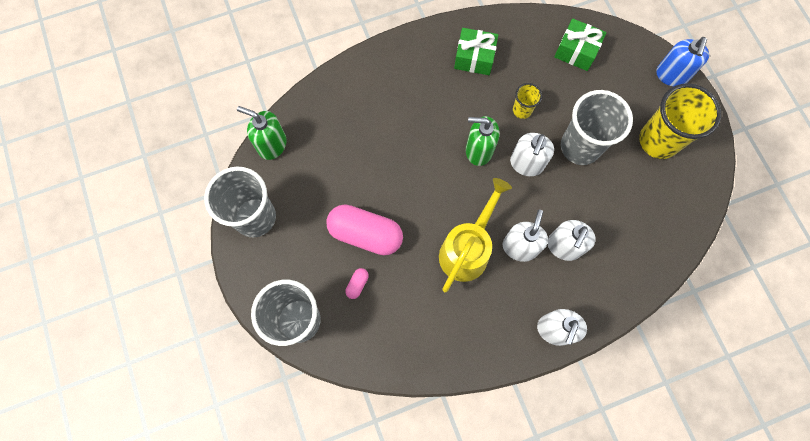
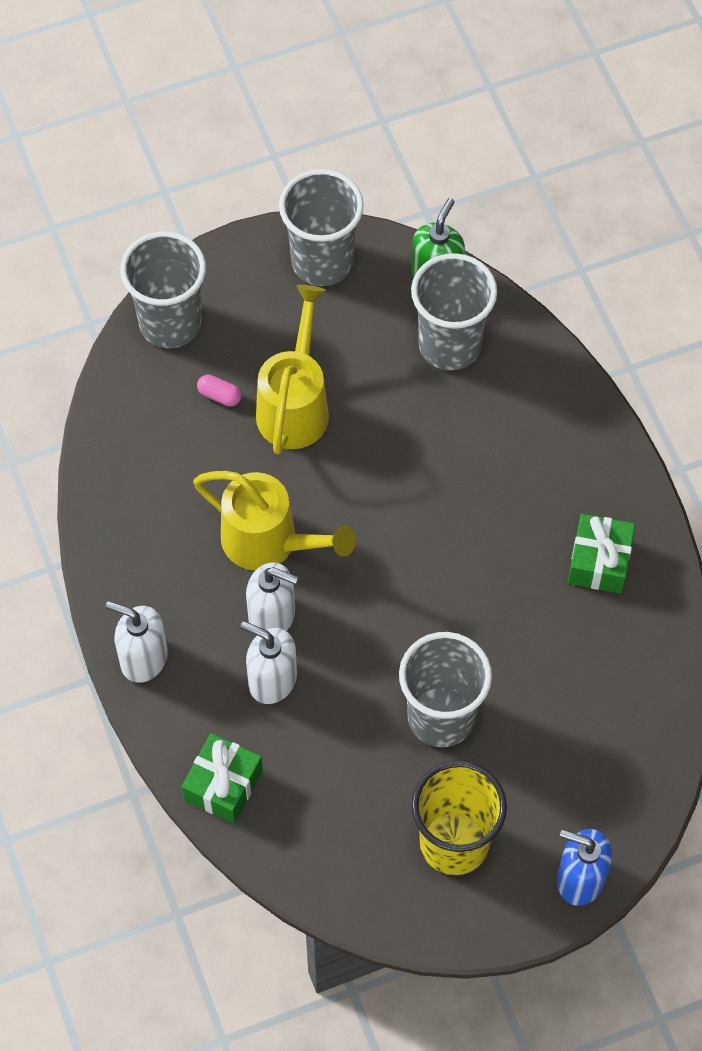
camera: 90 degrees right, 10 degrees down
pink capsule [326,204,403,255] -> yellow watering can [256,285,329,454]
green soap dispenser [466,116,499,166] -> none
white soap dispenser [510,133,554,176] -> none
yellow cup [513,83,542,119] -> none
green gift [554,18,607,71] -> green gift moved to [182,733,263,824]
none -> grey cup [411,253,497,370]

